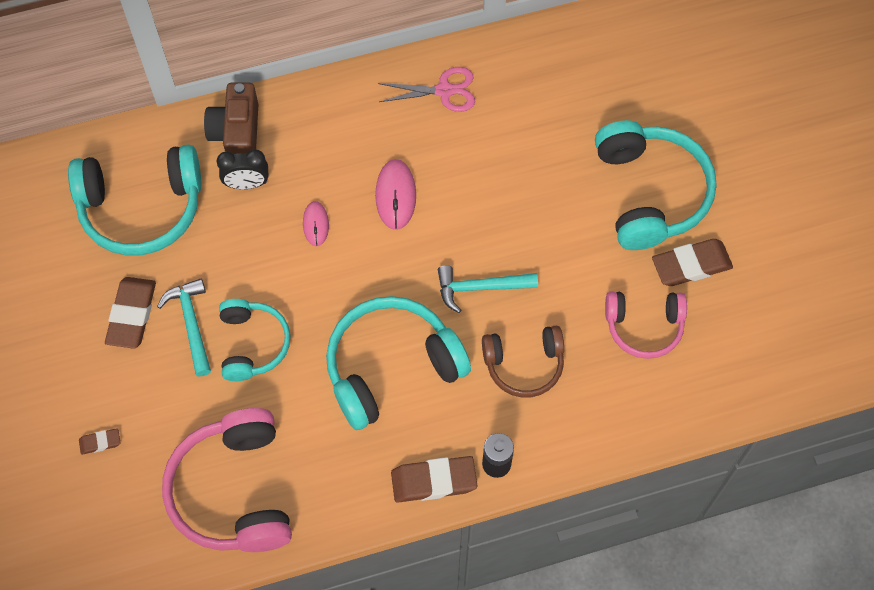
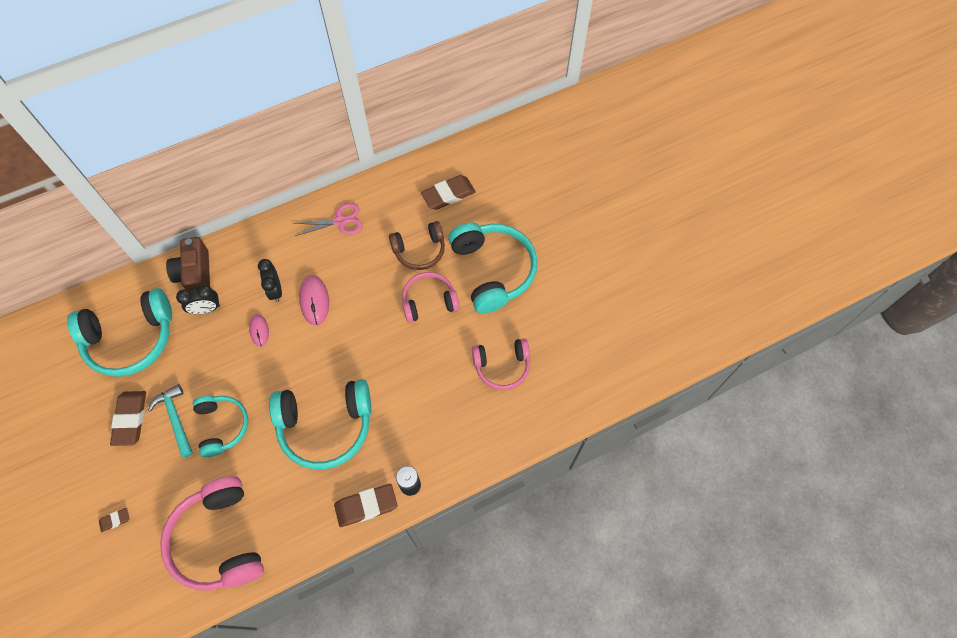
camera: 10 degrees left, 0 degrees up
turquoise headphones [326,296,471,430] -> turquoise headphones turned 150 degrees counterclockwise [269,379,371,469]
turquoise hammer [438,265,538,313] -> none
brown headphones [482,326,564,397] -> brown headphones moved to [389,221,445,270]
brown eraser [652,239,733,286] -> brown eraser moved to [421,175,475,210]
none -> black clock [258,259,282,302]
none -> pink headphones [402,272,460,322]

